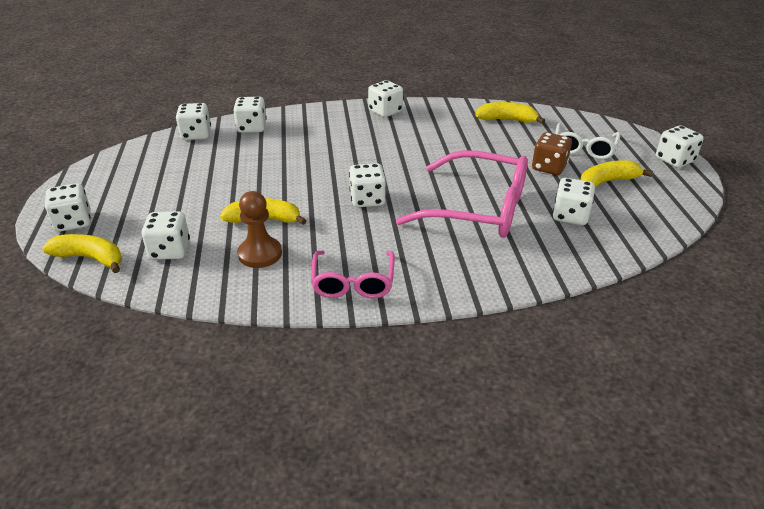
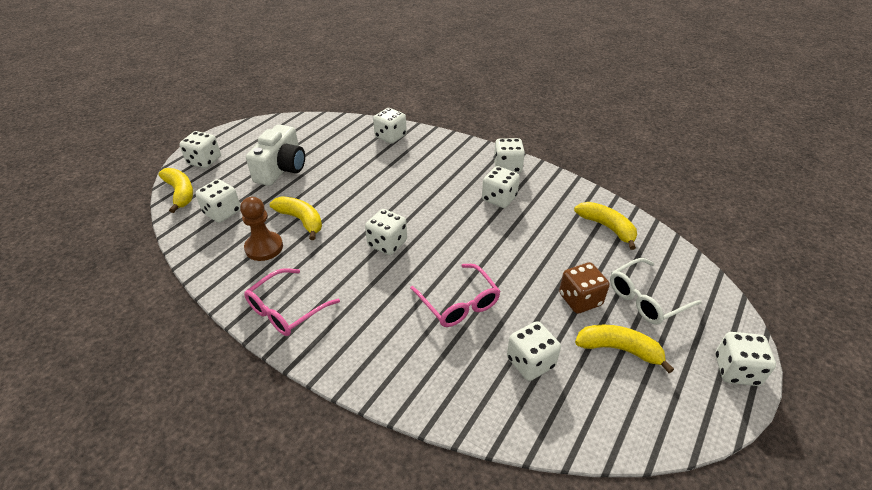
camera: 40 degrees right, 5 degrees up
white dice [176,103,211,140] -> white dice moved to [482,166,520,208]
pink glasses [396,150,528,238] -> pink glasses [410,264,500,327], size x0.58
none -> white camera [246,124,305,186]

